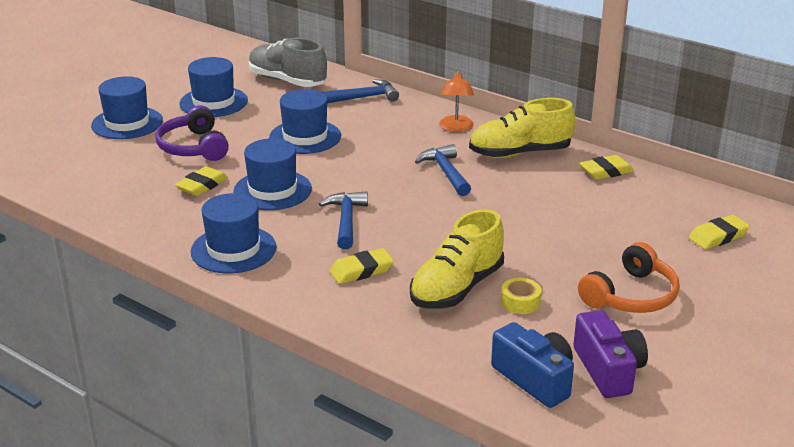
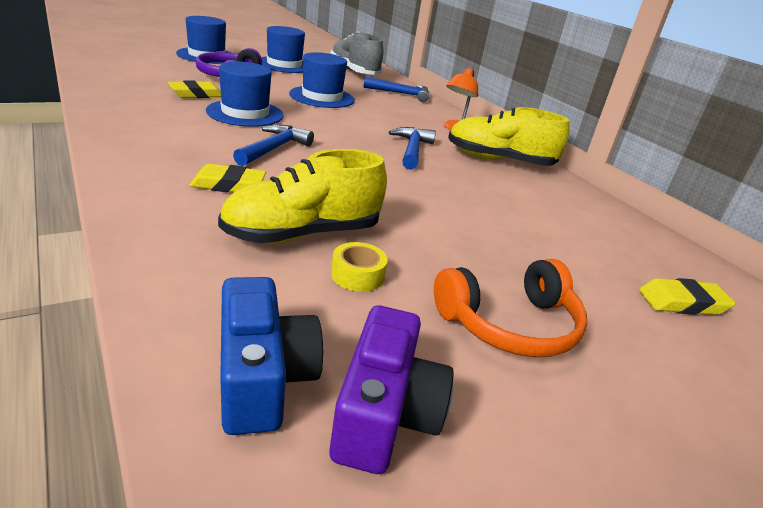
camera: 20 degrees right, 0 degrees up
blue hat [191,193,276,273] -> none
yellow eraser [579,155,634,180] -> none

